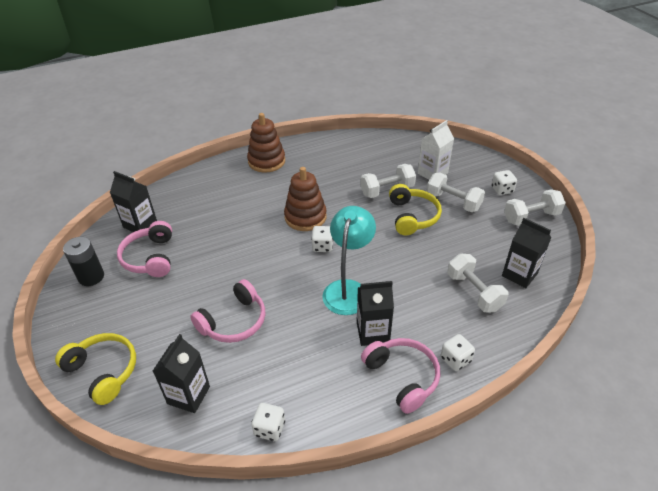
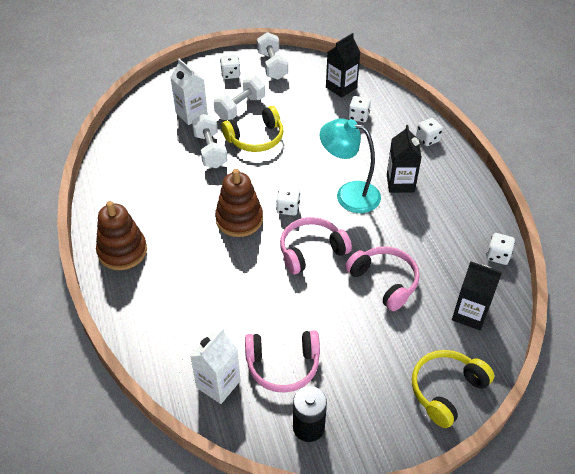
camera: 85 degrees left, 5 degrees up
black carton [110,171,157,232] -> white carton [190,328,241,404]
pink headphones [361,338,441,414] -> pink headphones moved to [280,217,352,274]
yellow headphones [389,184,442,235] -> yellow headphones turned 150 degrees clockwise [222,106,284,152]
white dumbbell [447,253,509,312] -> white dice [348,96,371,122]

